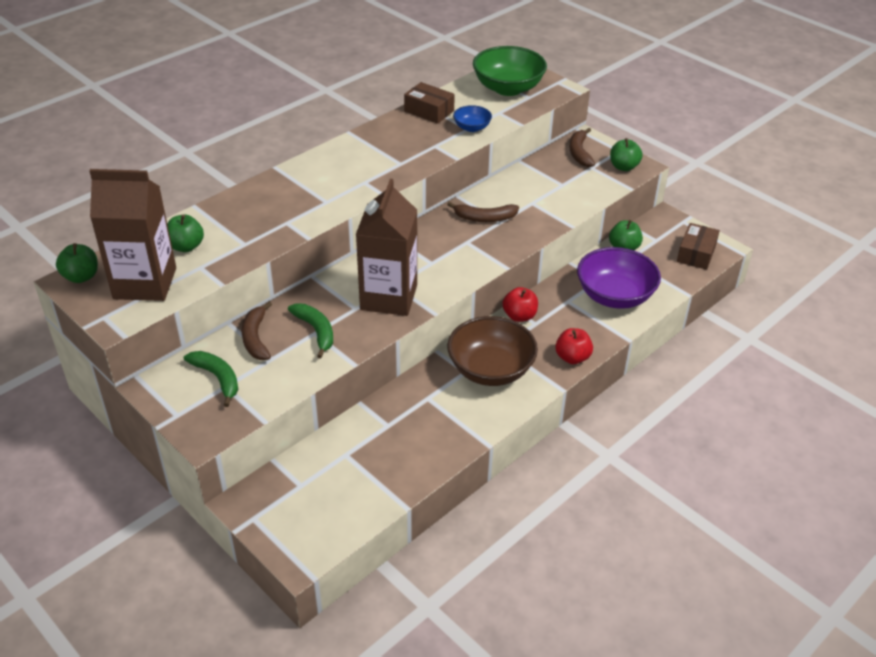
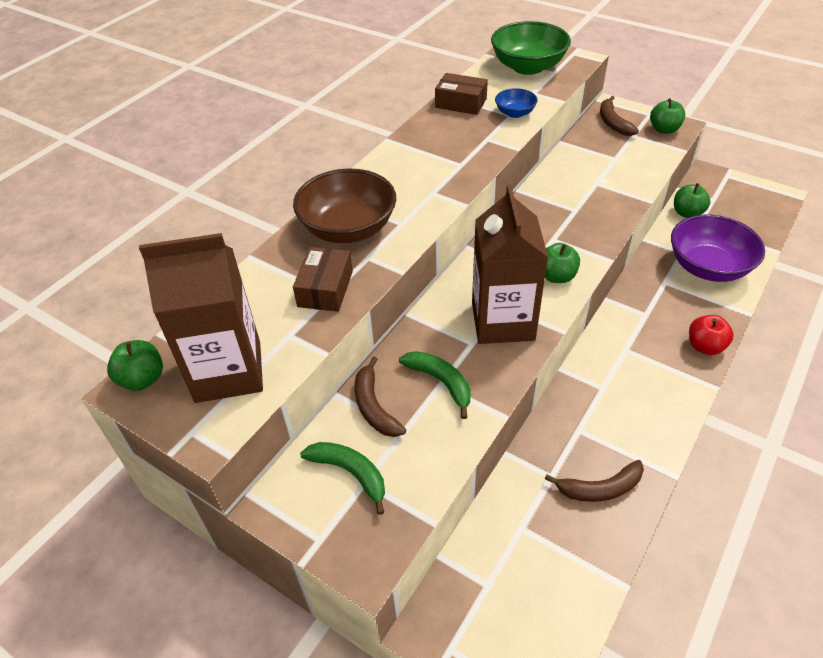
camera: 10 degrees left, 5 degrees up
green apple [167,215,204,252] -> green apple moved to [545,243,580,283]
brown banana [447,202,519,222] -> brown banana moved to [545,460,644,502]
brown bowl [447,316,538,386] -> brown bowl moved to [293,168,396,243]
red apple [503,287,538,322] -> none
brown box [677,223,720,270] -> brown box moved to [293,247,353,312]

